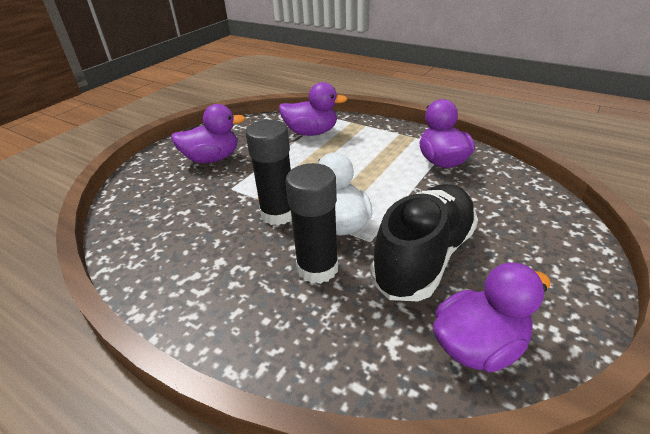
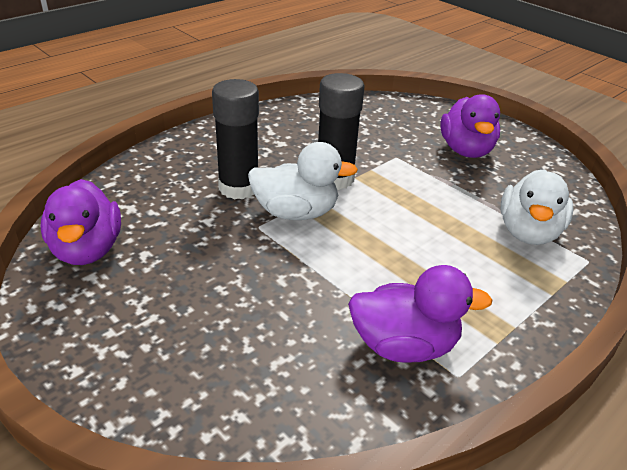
camera: 100 degrees right, 0 degrees up
purple duck [279,82,347,136] -> white duck [500,169,574,245]
black shoe [370,184,478,301] -> none

